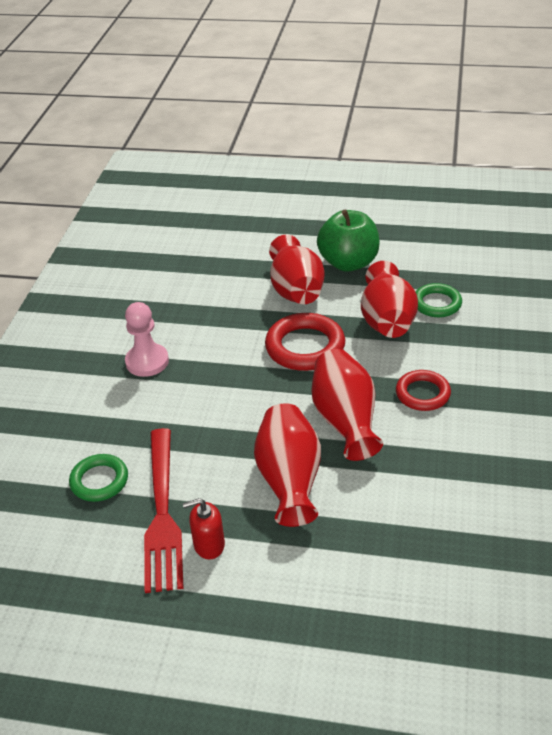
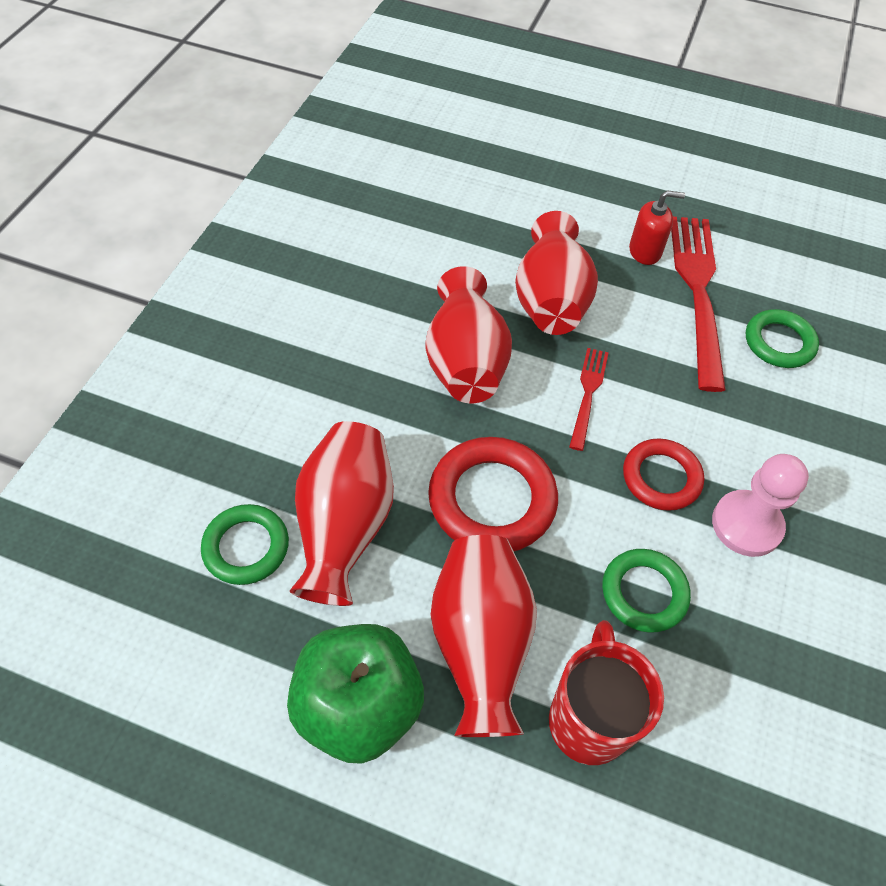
camera: 175 degrees left, 15 degrees up
red ring [396,370,451,411] -> red ring moved to [623,438,704,511]
none -> red mug [549,620,664,765]
none -> red fork [569,348,609,451]
none -> green ring [602,549,691,633]

